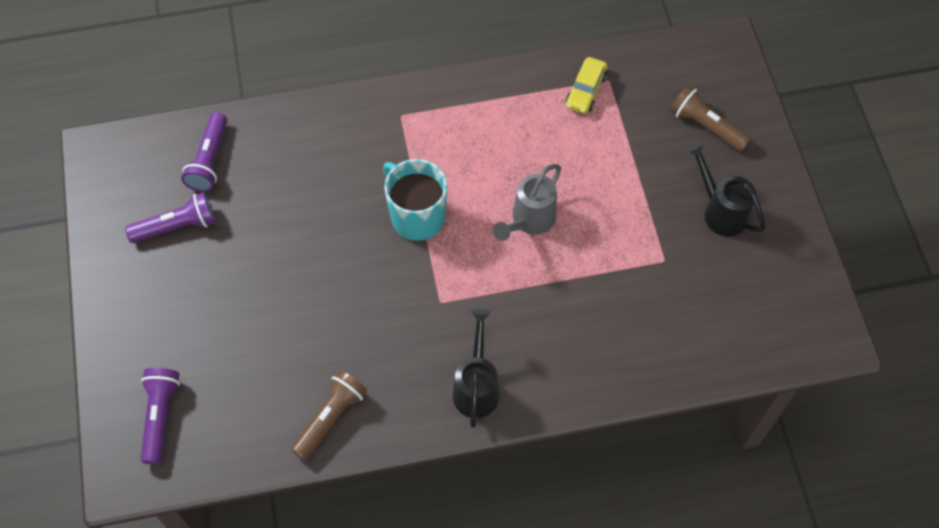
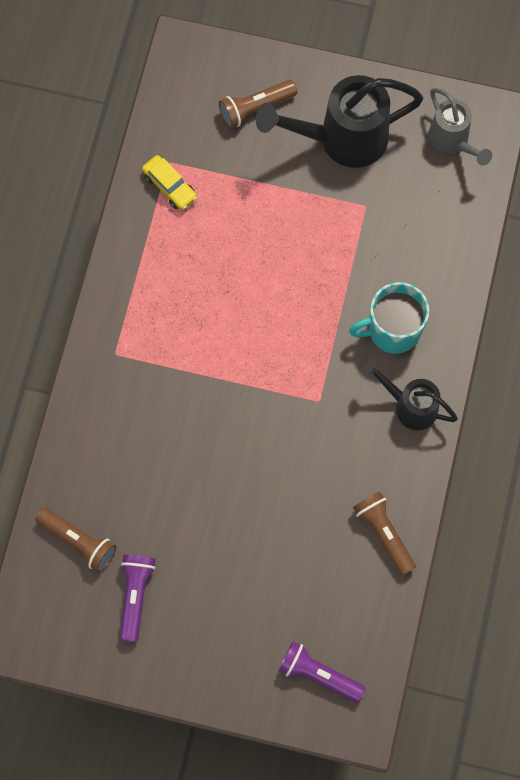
camera: 65 degrees left, 10 degrees up
purple flashlight [181,112,227,192] -> brown flashlight [35,508,117,572]
turquoise mug [383,159,447,241] -> turquoise mug moved to [349,282,429,354]
grey watering can [493,164,562,241] -> grey watering can moved to [429,88,492,166]
black watering can [686,141,766,237] -> black watering can [256,75,423,168], size x1.68

